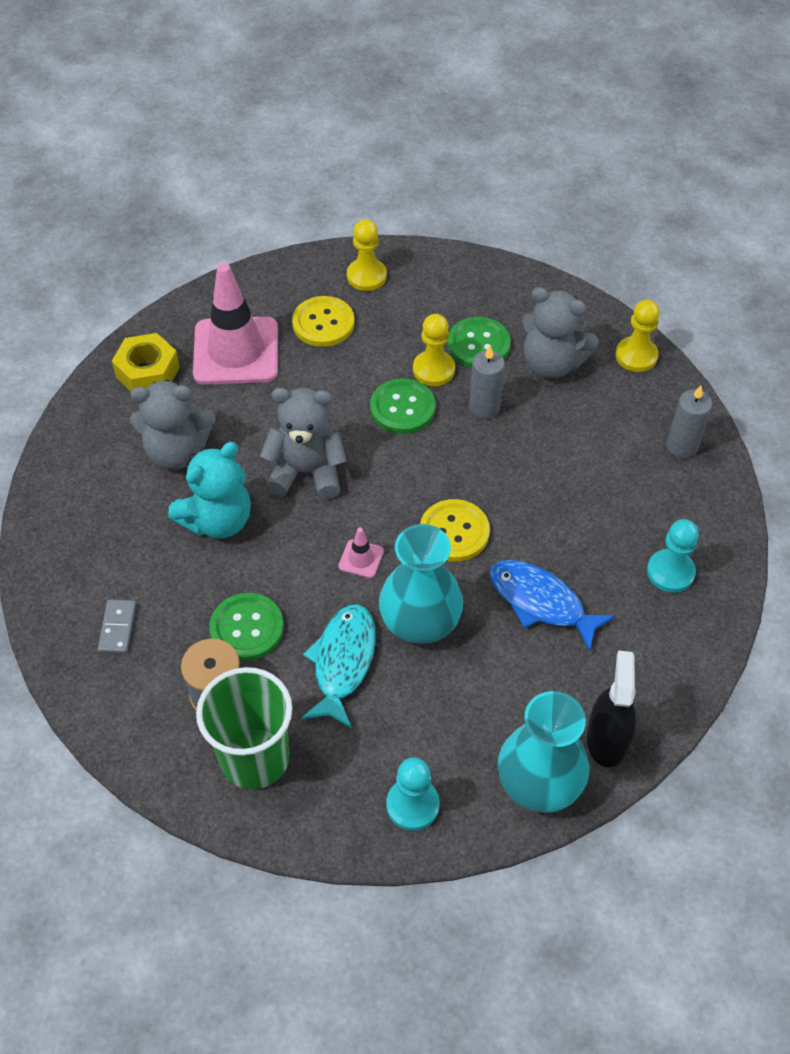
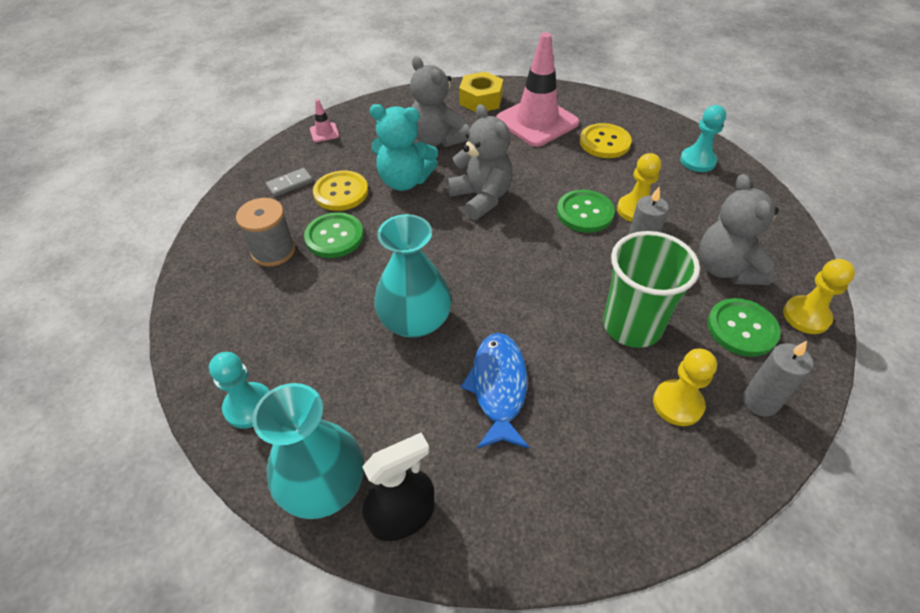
camera: 55 degrees right, 5 degrees down
green cup [196,667,293,789] -> green cup moved to [603,231,700,348]
turquoise fish [301,604,376,729] -> none
pink traffic cone [339,527,384,578] -> pink traffic cone moved to [310,99,339,142]
yellow pawn [347,219,387,291] -> yellow pawn moved to [653,349,717,426]
yellow button [420,499,490,562] -> yellow button moved to [313,171,368,211]
green button [447,317,511,368] -> green button moved to [707,298,781,357]
turquoise pawn [647,519,699,593] -> turquoise pawn moved to [680,105,726,172]

